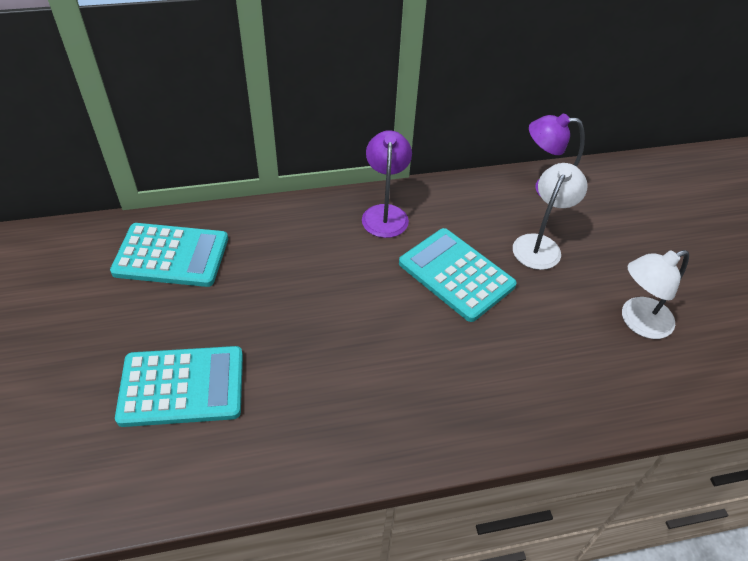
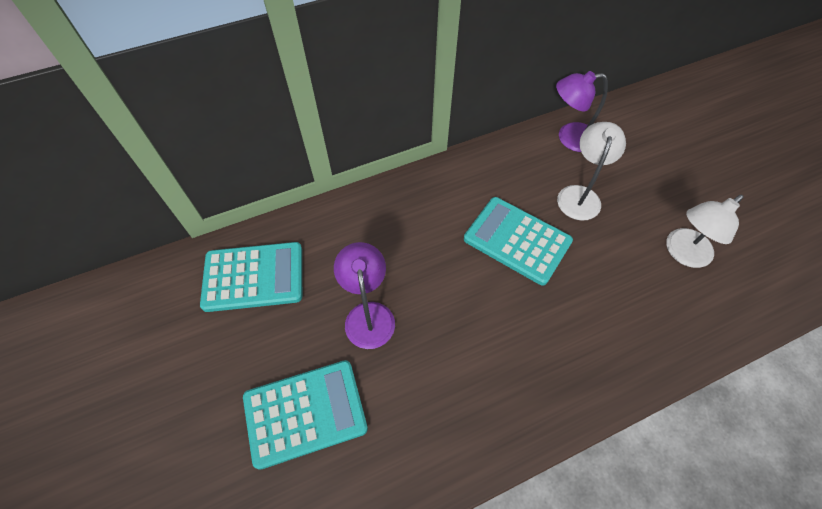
camera: 10 degrees left, 10 degrees up
purple lamp [362,130,412,238] -> purple lamp moved to [334,242,395,349]

